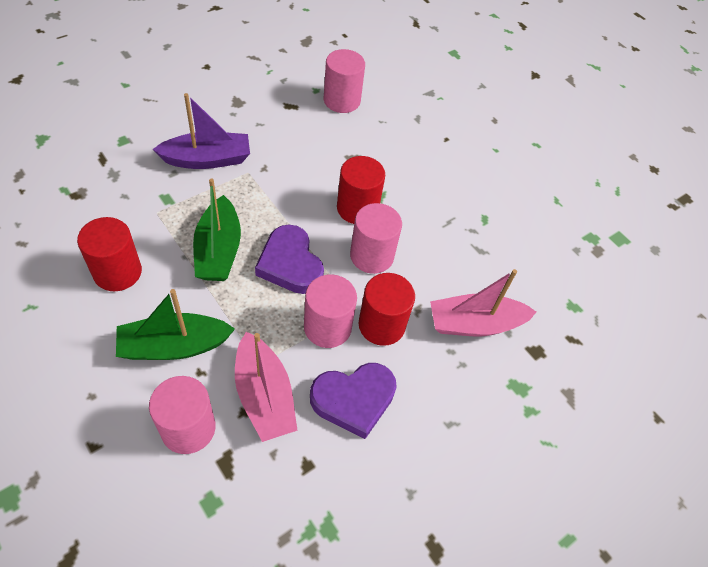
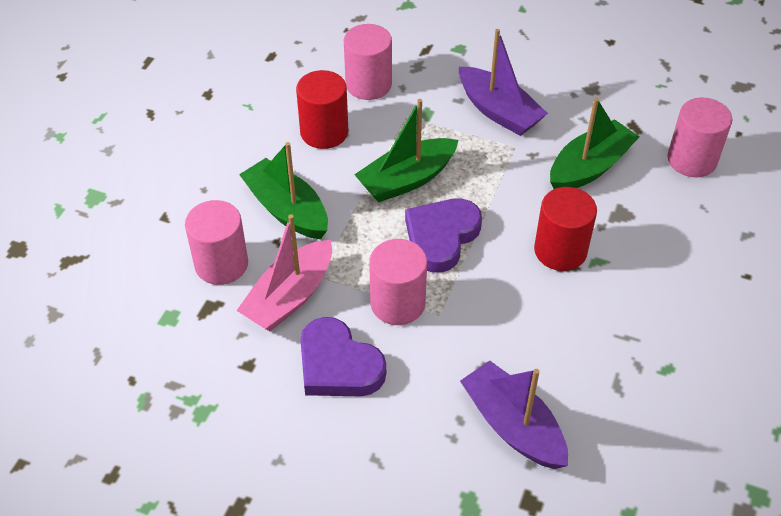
camera: 65 degrees right, 5 degrees down
pink cylinder [350,203,402,274] -> pink cylinder moved to [344,24,392,100]
red cylinder [358,273,415,346] -> none
pink boat [430,269,536,336] -> purple boat [460,360,568,469]
none -> green boat [550,98,639,189]

